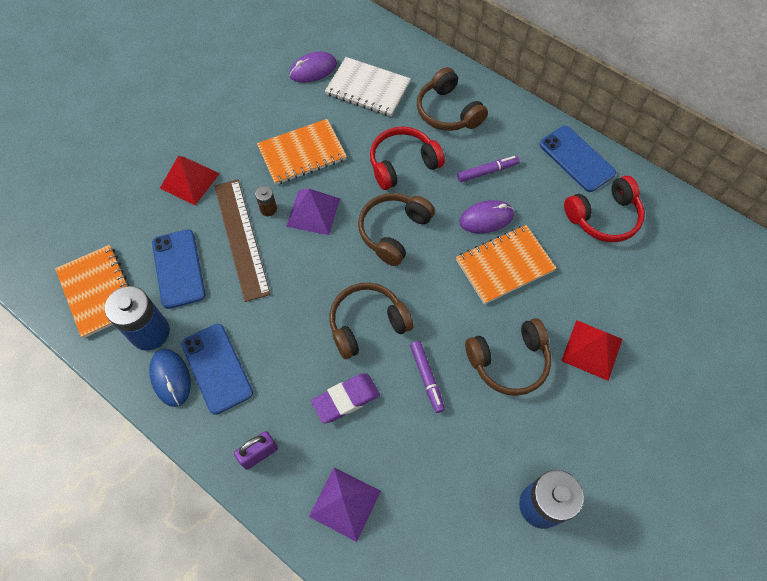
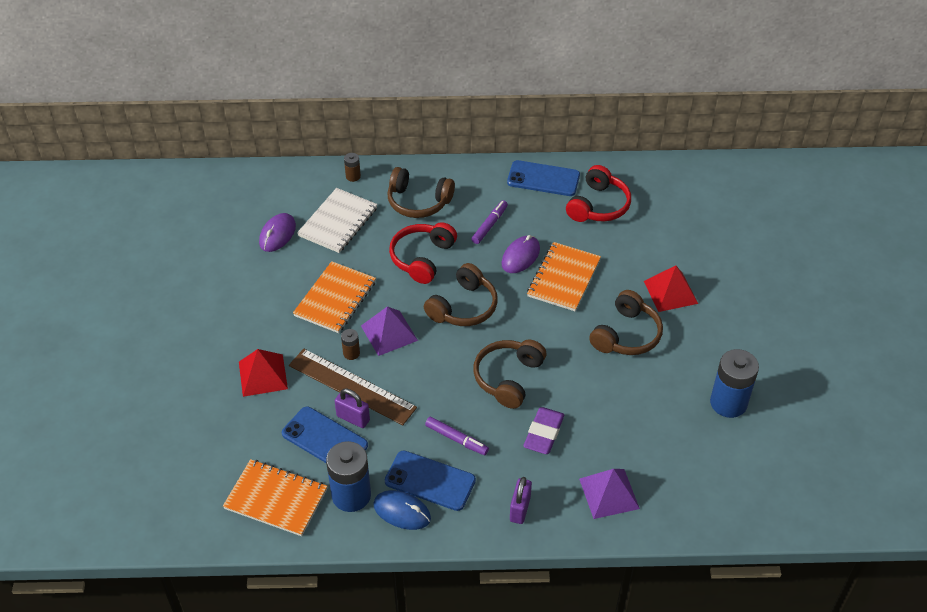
camera: 40 degrees left, 15 degrees down
white notebook [325,57,411,116] -> white notebook turned 45 degrees counterclockwise [297,188,378,253]
brown headphones [358,193,435,266] -> brown headphones turned 135 degrees counterclockwise [424,263,498,326]
purple marker [410,341,445,413] -> purple marker moved to [425,417,489,455]
none -> purple padlock [335,389,370,428]
none -> brown battery [344,153,361,182]

